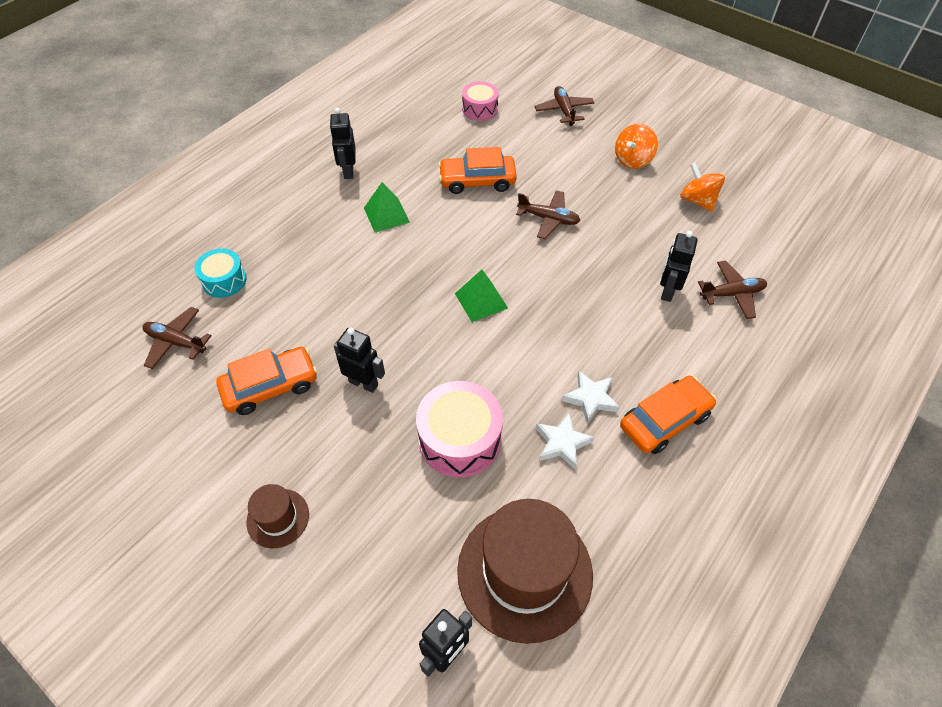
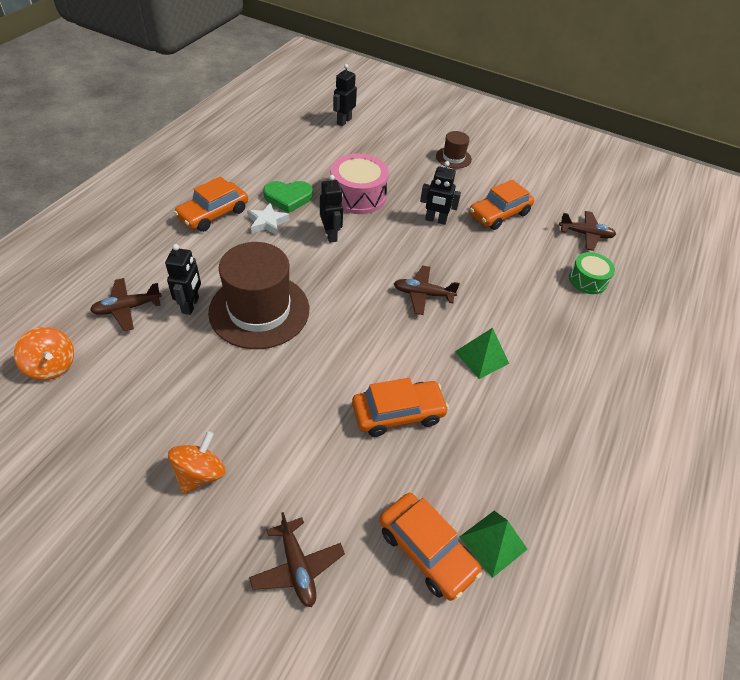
camera: 165 degrees right, 5 degrees down
turquoise drum [194,248,247,298] -> green drum [569,252,615,294]
black robot [330,108,356,179] -> black robot moved to [320,175,343,243]
green pyramid [455,270,508,322] -> green pyramid moved to [460,511,528,578]
brown hat [457,499,593,644] -> brown hat moved to [208,242,309,349]
pink drum [462,81,499,121] -> orange car [379,493,482,601]
brown plane [516,190,580,239] -> brown plane moved to [394,266,460,315]
white star [536,412,594,470] -> green heart [263,181,313,213]
orange spinning top [680,162,725,212] -> orange spinning top moved to [14,327,74,380]

